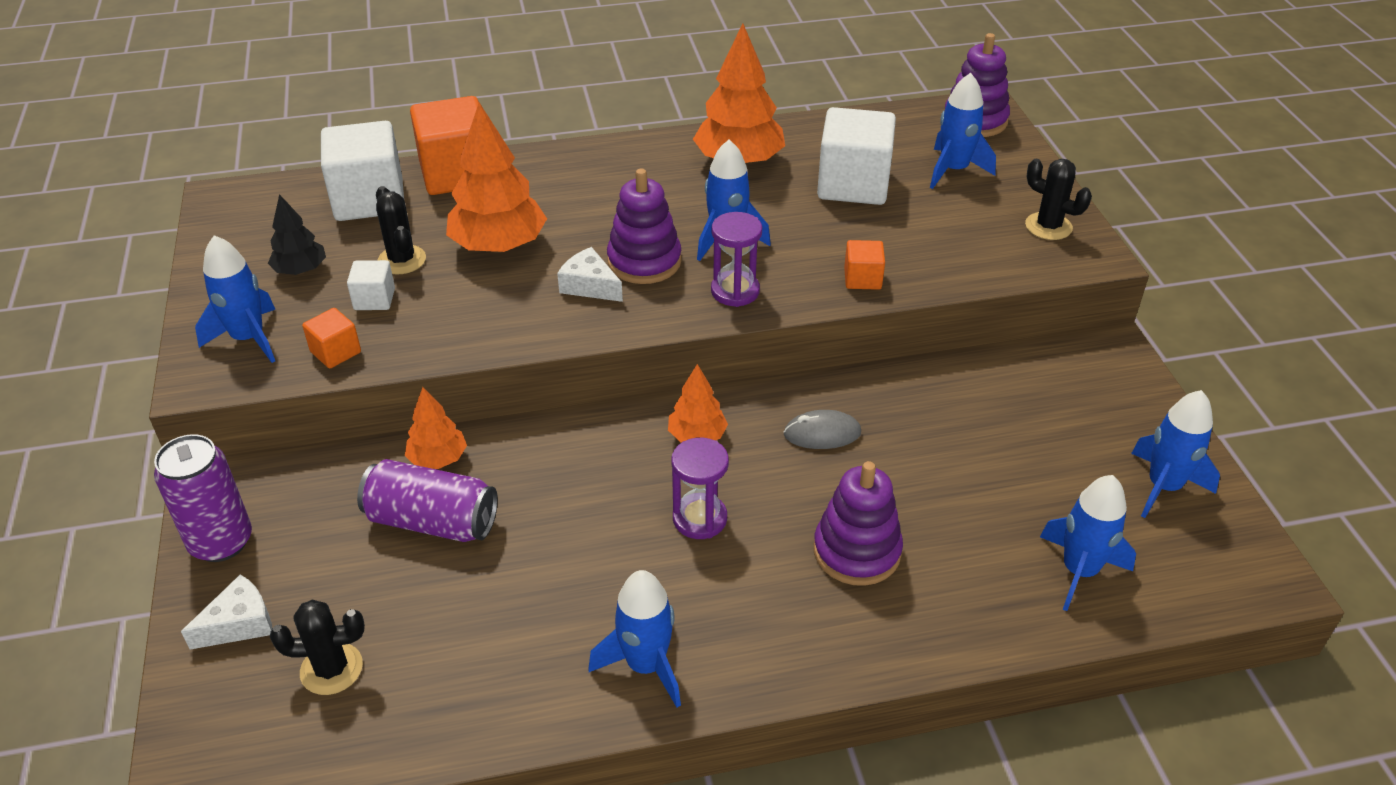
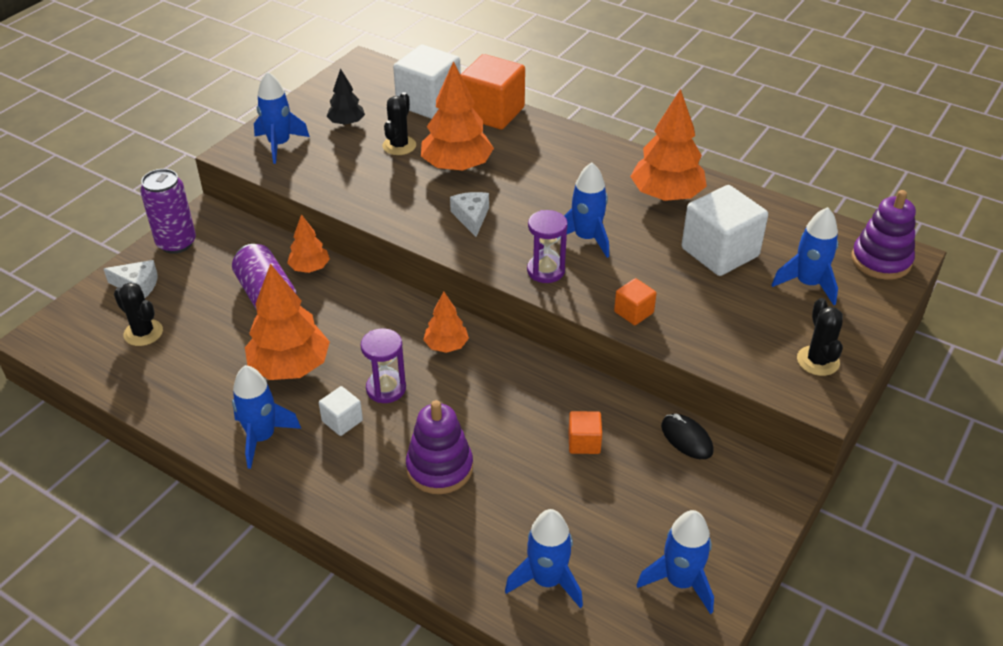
camera: 45 degrees right, 0 degrees up
orange cube [302,308,361,369] -> orange cube moved to [568,411,602,454]
white cube [347,260,395,310] -> white cube moved to [319,386,363,436]
purple stacking toy [607,168,682,284] -> none
grey mouse [784,410,861,449] -> none
none -> orange tree [245,264,330,380]
none -> black mouse [661,414,714,459]

